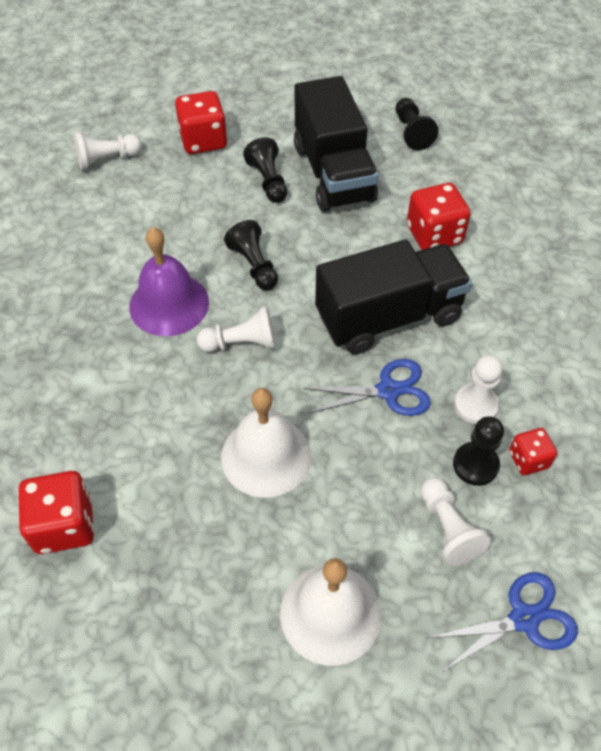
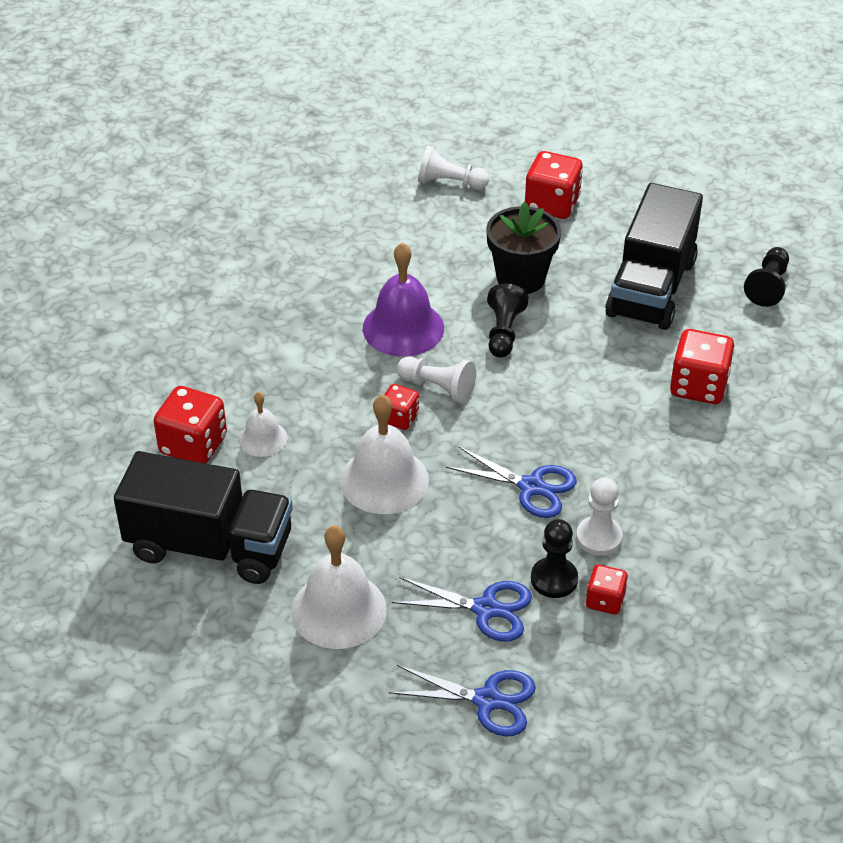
camera: 35 degrees right, 10 degrees down
black pawn [243,137,287,203] -> none
black truck [315,240,472,354] -> black truck moved to [114,451,293,584]
white pawn [420,477,491,566] -> blue scissors [392,577,532,642]
none -> white bell [239,392,287,457]
none -> red dice [384,384,419,430]
none -> black flower pot [486,202,561,294]

